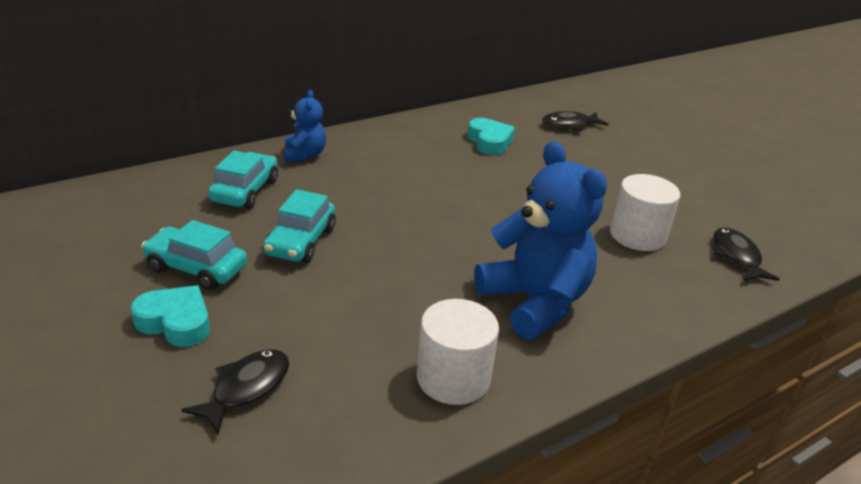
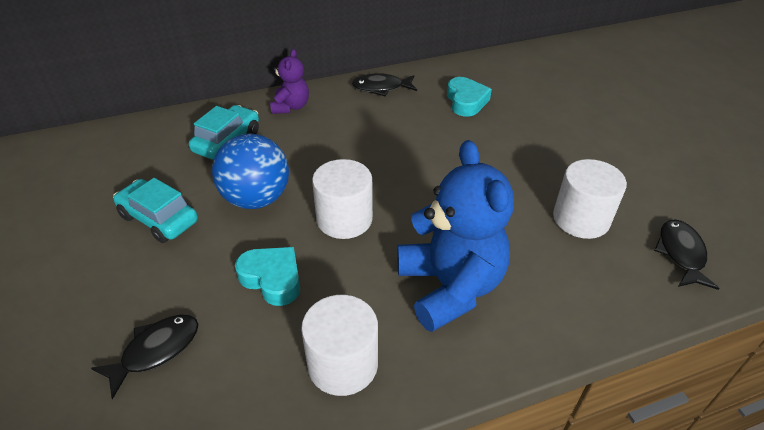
camera: 15 degrees right, 10 degrees up
turquoise heart [131,285,210,347] -> turquoise heart moved to [235,247,300,306]
turquoise car [263,189,336,263] -> blue ball [212,134,289,209]
blue teddy bear [284,90,326,162] -> purple teddy bear [270,49,309,114]
black fish [542,111,609,131] -> black fish moved to [352,73,417,96]
none -> white cylinder [312,159,373,239]

